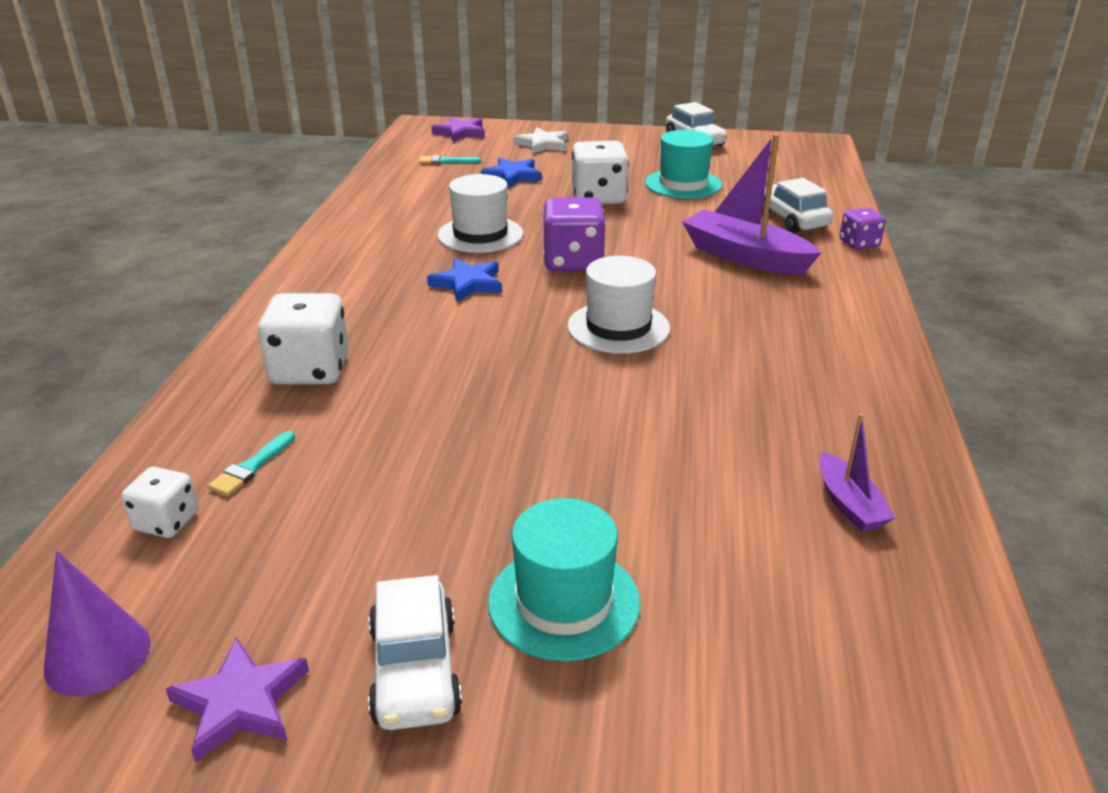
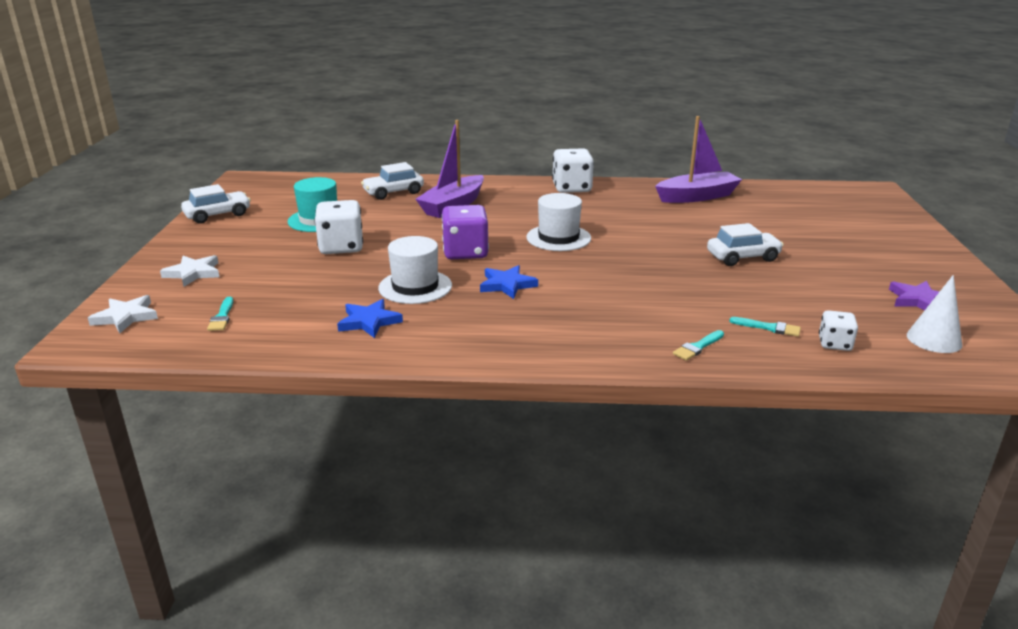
camera: 95 degrees left, 5 degrees down
purple cone [44,551,150,696] -> white cone [907,275,962,353]
white dice [258,293,348,384] -> white dice moved to [552,148,594,193]
white car [368,575,462,730] -> white car moved to [707,223,784,266]
purple star [431,117,485,142] -> white star [88,295,158,333]
blue star [481,158,542,188] -> blue star moved to [337,299,403,338]
turquoise hat [488,498,640,661] -> none
purple boat [819,413,896,532] -> purple boat [655,116,742,203], size x1.89
purple dice [839,207,886,249] -> none
none -> turquoise brush [673,330,724,361]

